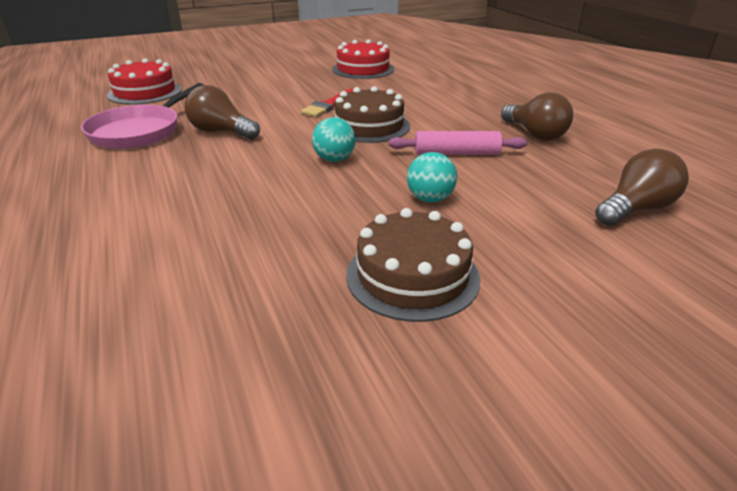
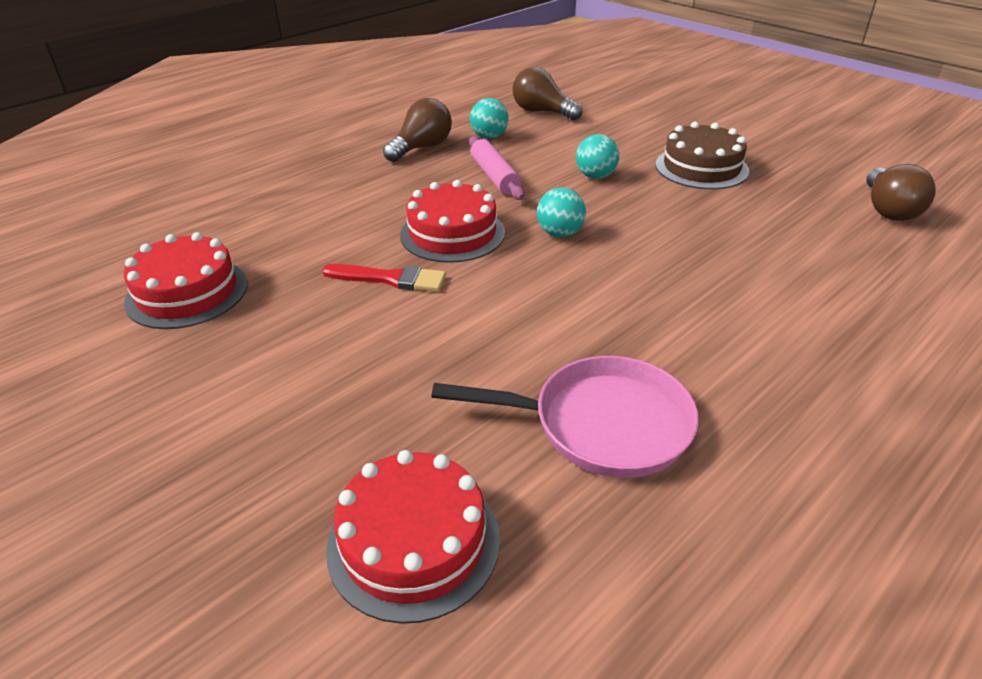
camera: 110 degrees left, 5 degrees up
brown light bulb [185,85,260,139] -> brown light bulb moved to [867,164,936,221]
brown cake [334,86,410,143] -> red cake [400,180,505,263]
none -> turquoise ball [470,98,509,139]

